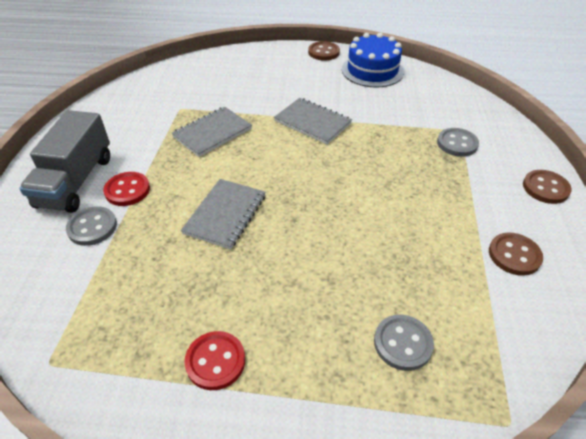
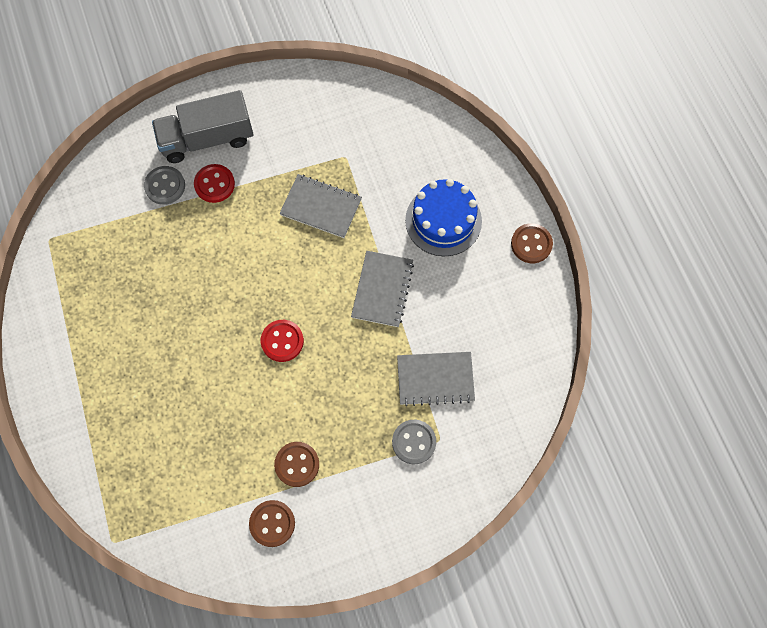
camera: 65 degrees right, 25 degrees up
grey notebook [181,179,266,250] -> grey notebook moved to [397,352,475,406]
red button [184,331,245,390] -> red button moved to [261,320,304,362]
blue cake [342,33,404,87] -> blue cake moved to [405,179,482,256]
grey button [374,315,434,371] -> none
brown button [523,170,572,204] -> brown button moved to [274,442,319,487]

